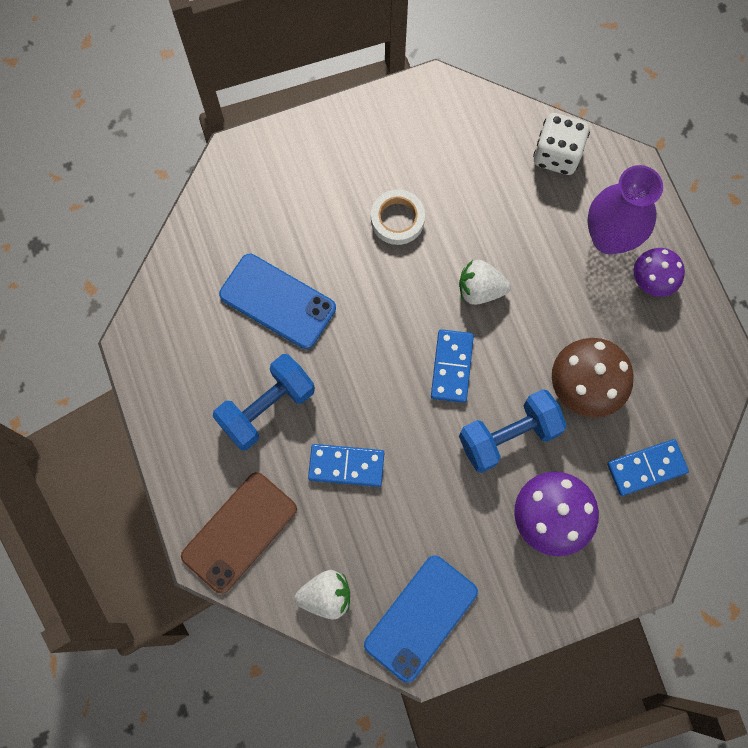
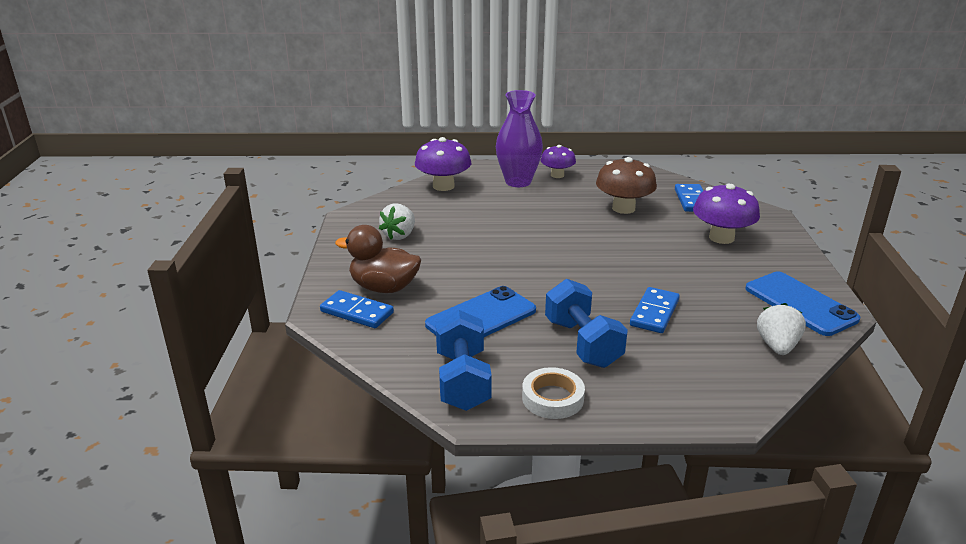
camera: 70 degrees left, 45 degrees down
brown phone [181,472,297,594] -> none
white tape [371,189,425,245] -> white tape moved to [522,367,585,419]
blue domino [431,329,474,403] -> blue domino moved to [320,290,394,328]
white strawberry [459,260,511,305] -> white strawberry moved to [379,203,415,240]
blue dumbbell [459,389,567,473] -> blue dumbbell moved to [436,310,492,411]
white dice [533,113,590,175] -> purple mushroom [415,137,471,191]
none -> brown duck [335,225,421,293]

